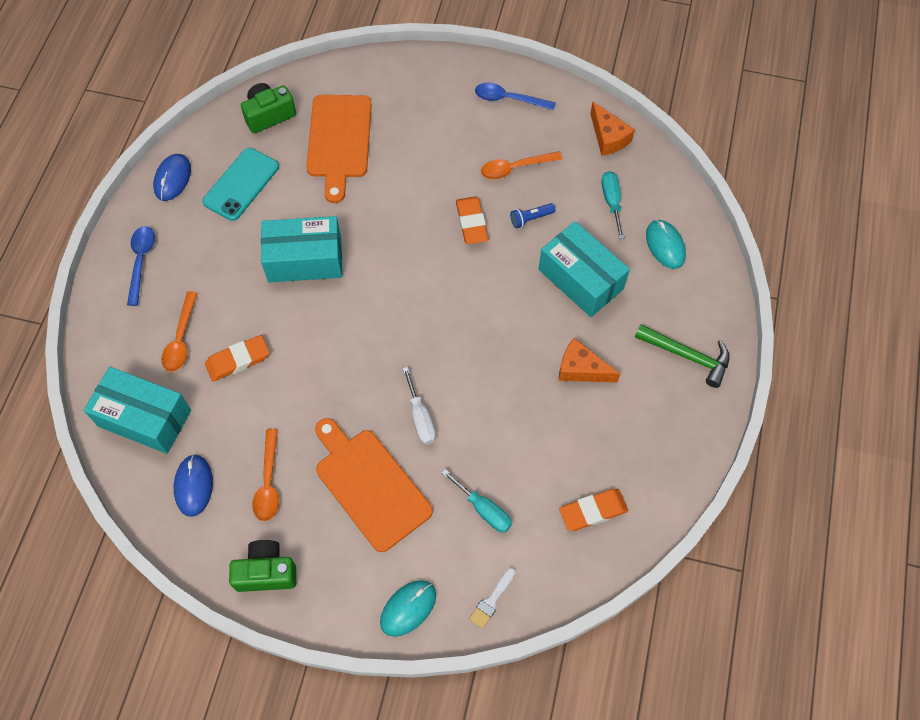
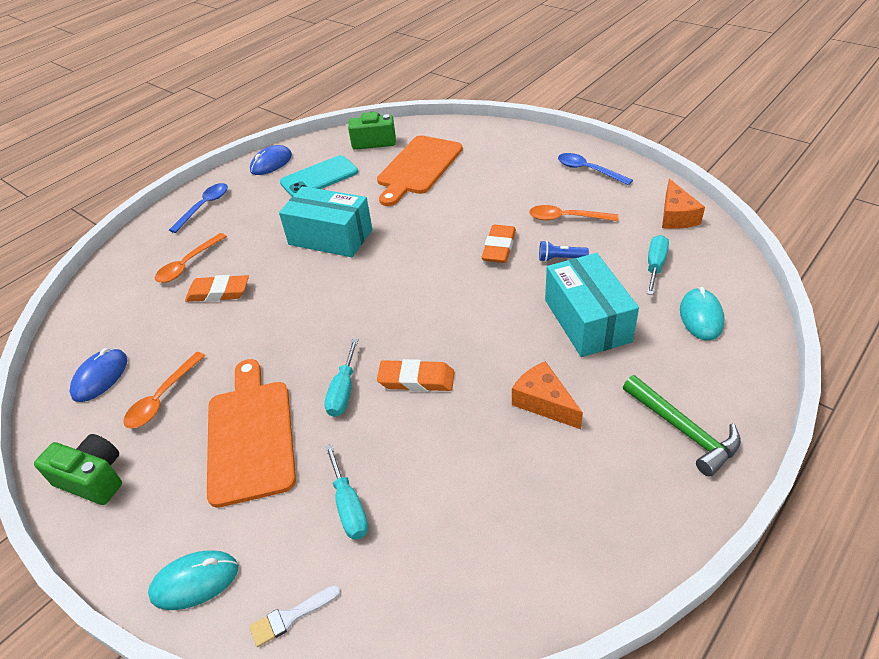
camera: 30 degrees right, 20 degrees down
turquoise box [84,367,191,454] -> none
white screwdriver [402,367,436,445] -> turquoise screwdriver [324,339,359,417]
orange eraser [559,489,628,531] -> orange eraser moved to [377,359,454,392]

